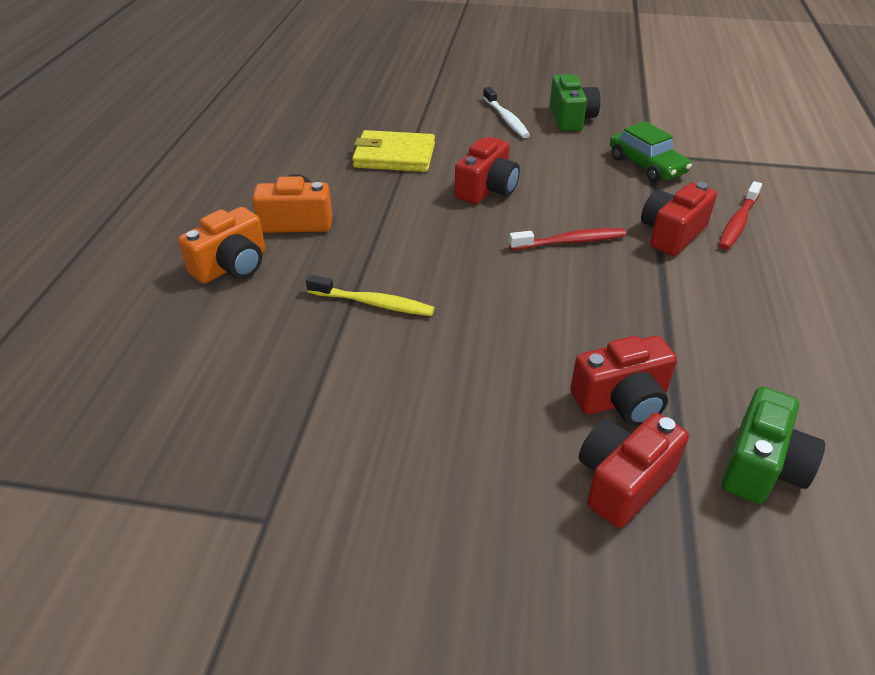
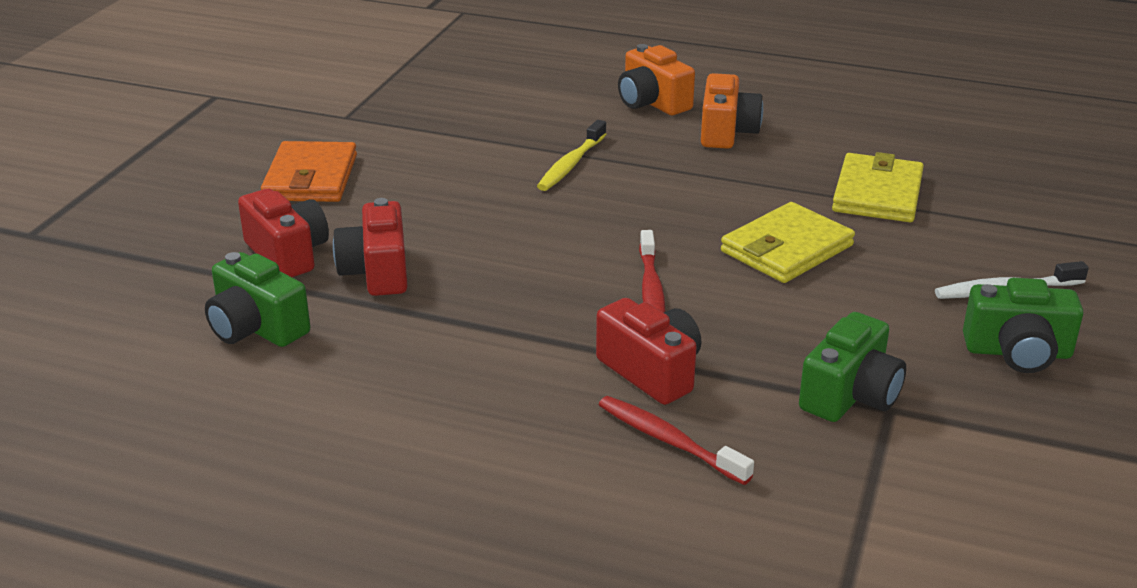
camera: 100 degrees right, 10 degrees down
red camera [455,137,520,204] -> yellow wallet [721,202,855,283]
green car [610,121,692,182] -> green camera [799,312,906,422]
none -> orange wallet [261,141,357,202]

